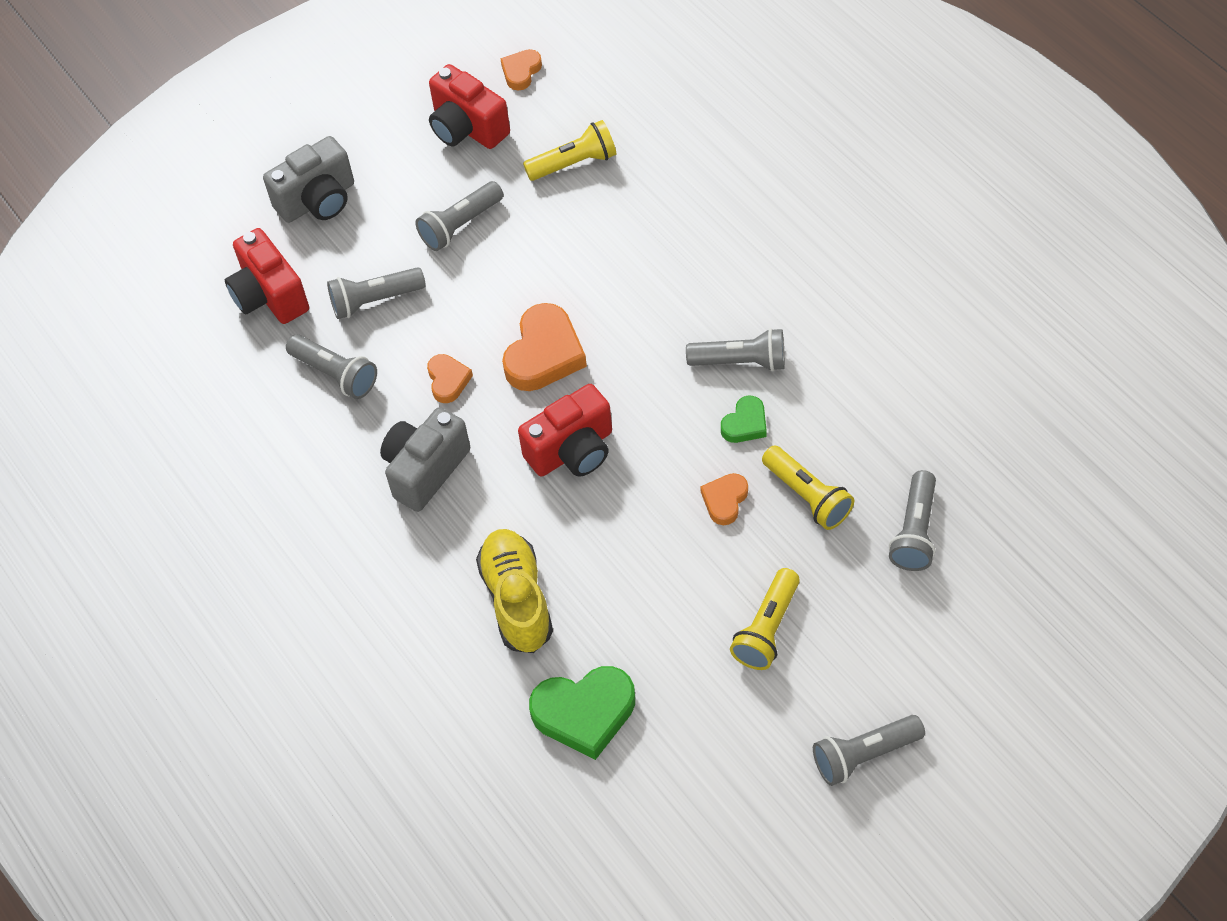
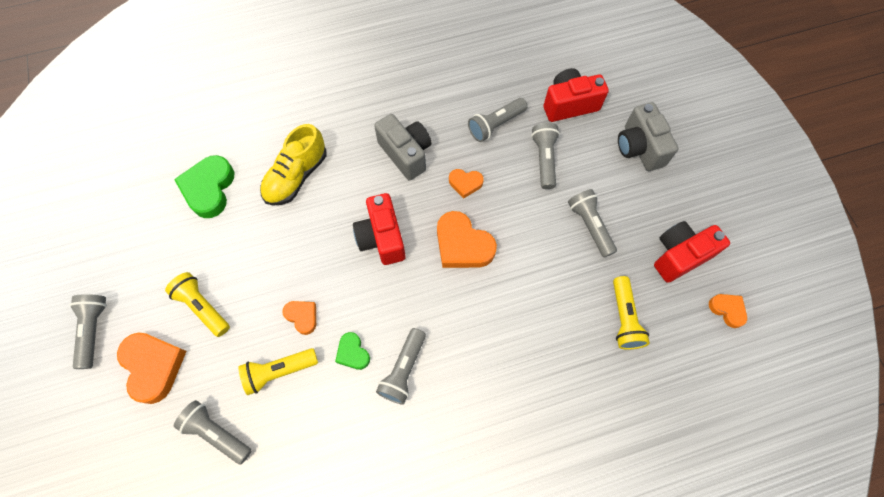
camera: 105 degrees right, 10 degrees up
yellow shoe [476,529,553,653] -> yellow shoe turned 120 degrees clockwise [260,124,327,206]
none -> orange heart [117,332,187,404]

